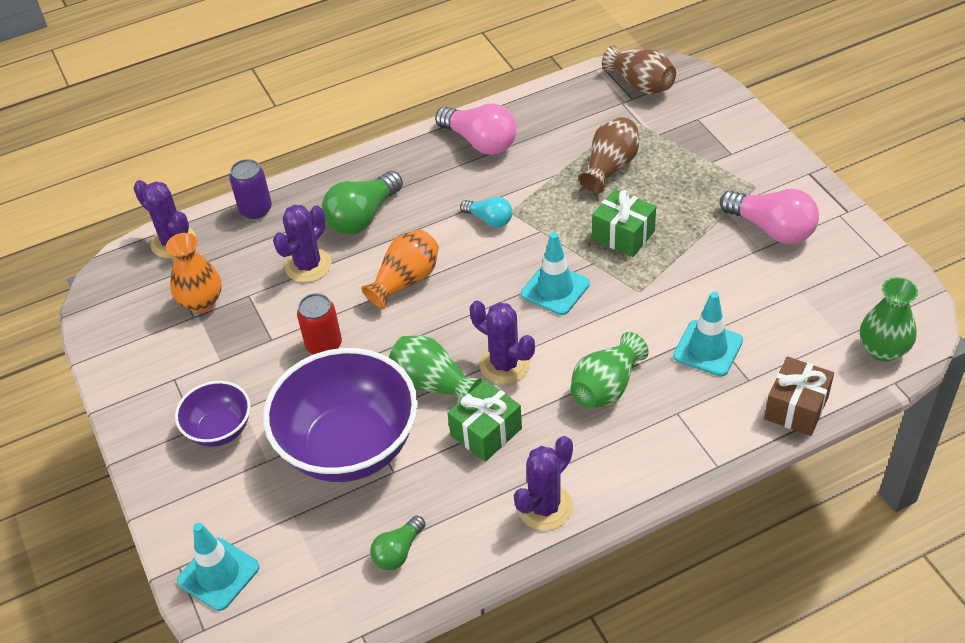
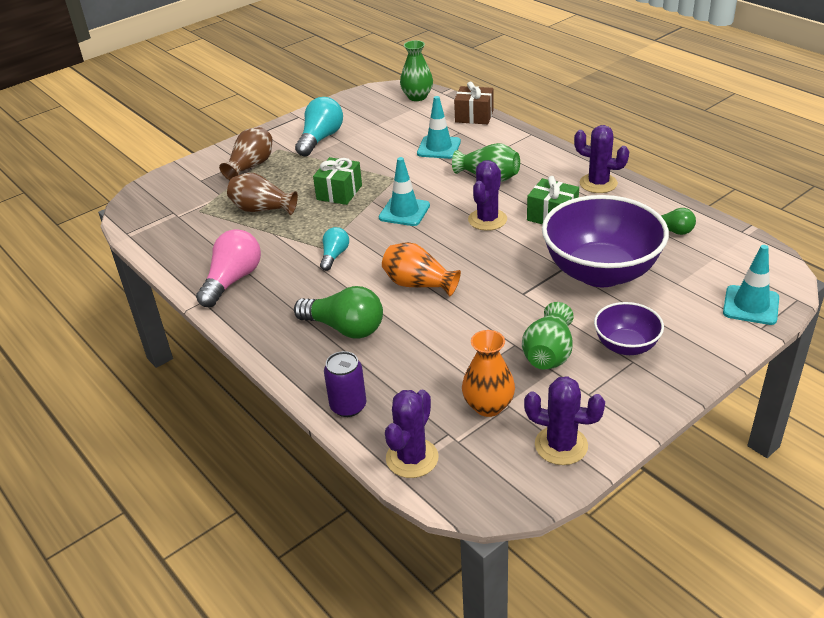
camera: 105 degrees left, 10 degrees down
purple cactus [273,204,331,283] -> purple cactus moved to [524,376,605,465]
red can [297,293,342,354] -> none
green vase [389,335,482,401] -> green vase moved to [522,302,574,369]
brown vase [602,45,676,95] -> brown vase moved to [219,127,272,180]
pink light bulb [720,189,819,244] -> turquoise light bulb [295,97,343,156]

